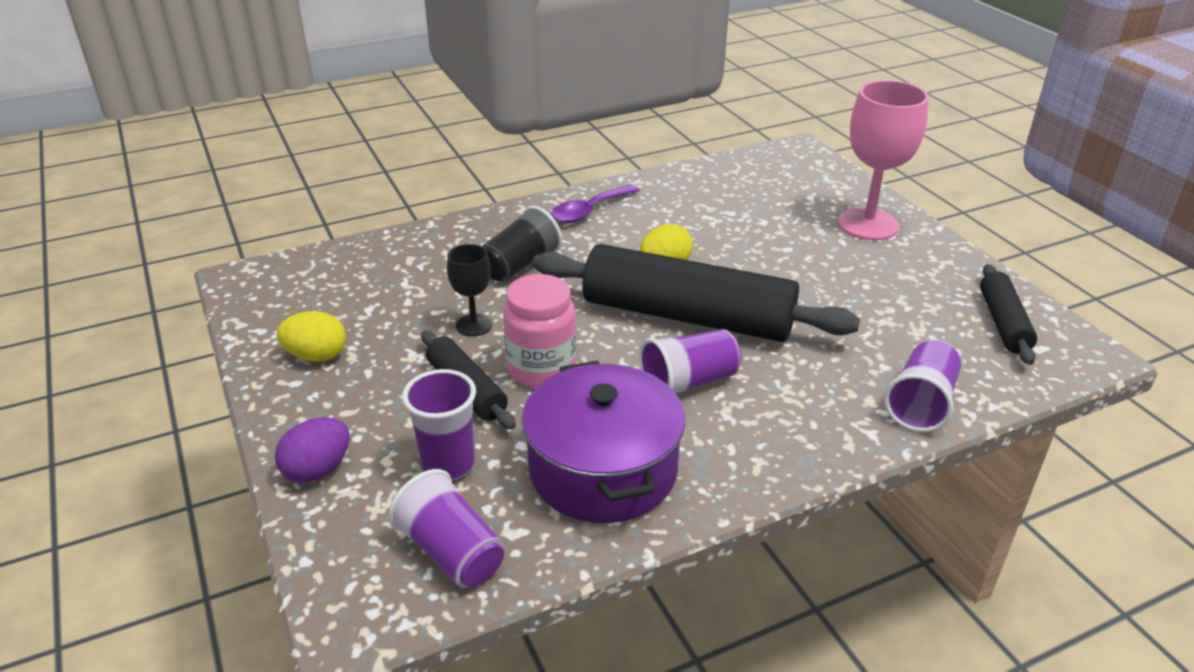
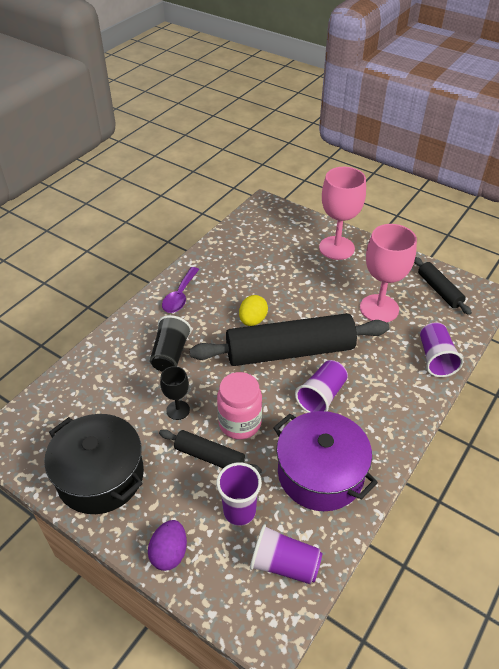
camera: 30 degrees left, 10 degrees up
yellow egg [277,311,346,362] -> black pot [44,414,144,514]
none -> pink goblet [360,224,417,322]

